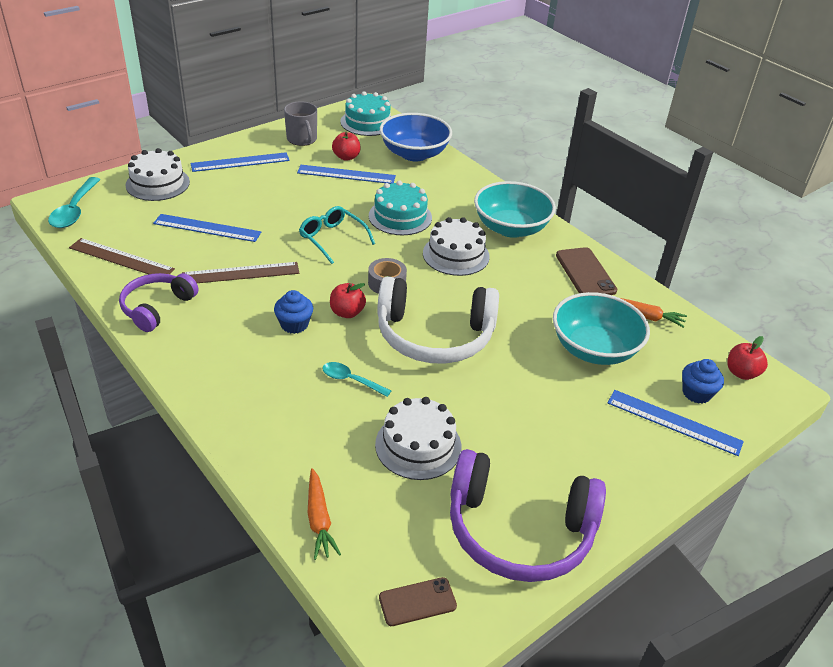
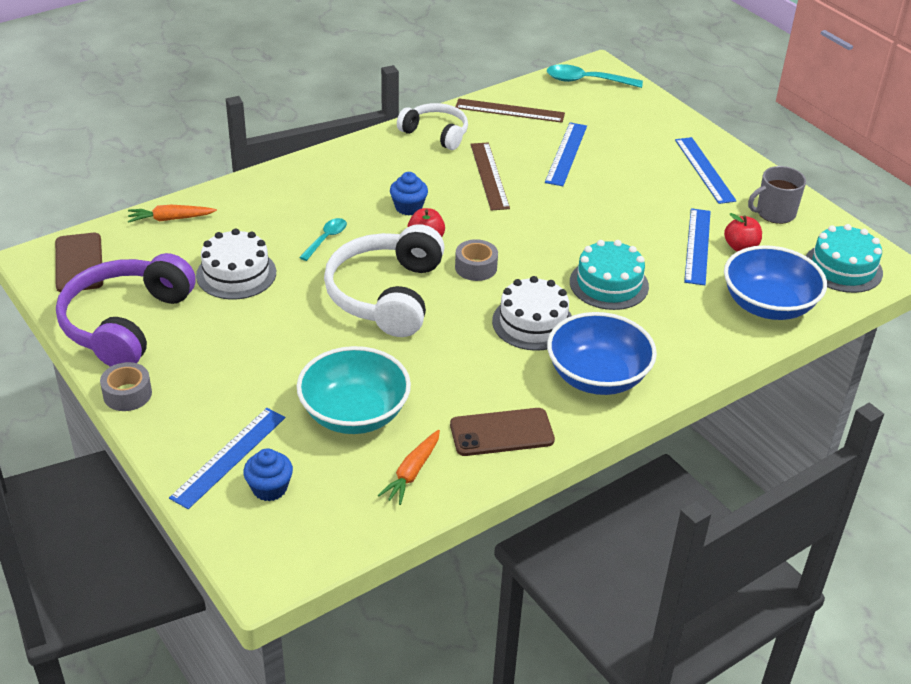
camera: 95 degrees right, 0 degrees up
brown ruler [69,238,175,274] -> brown ruler turned 75 degrees clockwise [455,98,565,123]
purple headphones [119,273,199,332] -> white headphones [397,103,468,150]
white cake [125,148,190,201] -> none
turquoise glasses [299,206,375,264] -> none
brown phone [379,577,457,626] -> brown phone [55,233,103,292], size x1.54
turquoise bowl [474,181,556,238] -> blue bowl [547,312,657,395]
red apple [727,336,768,380] -> none
none -> grey tape [100,362,152,411]

